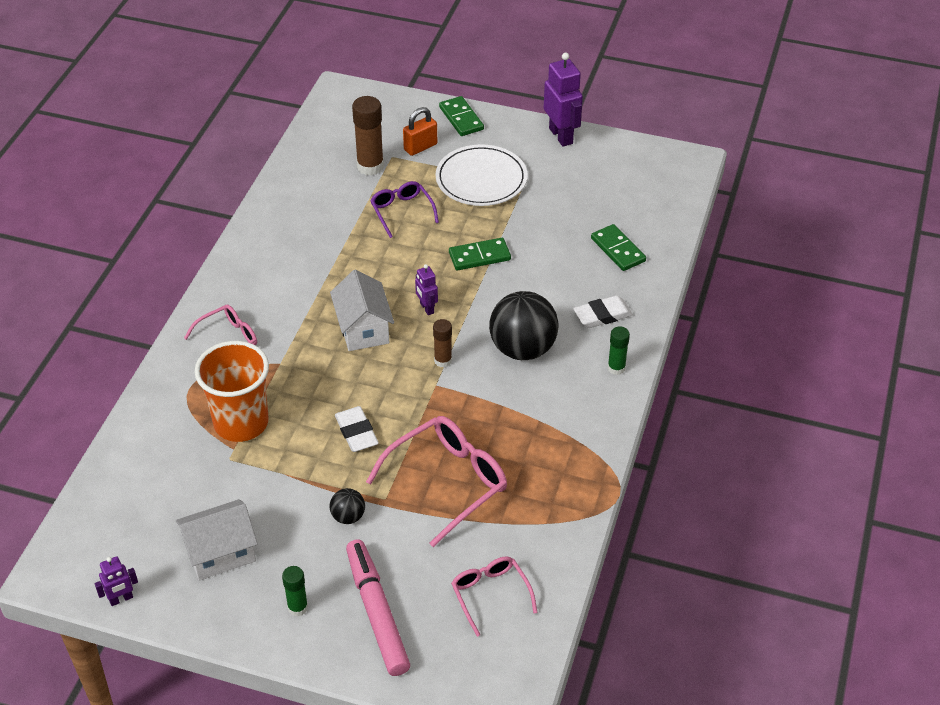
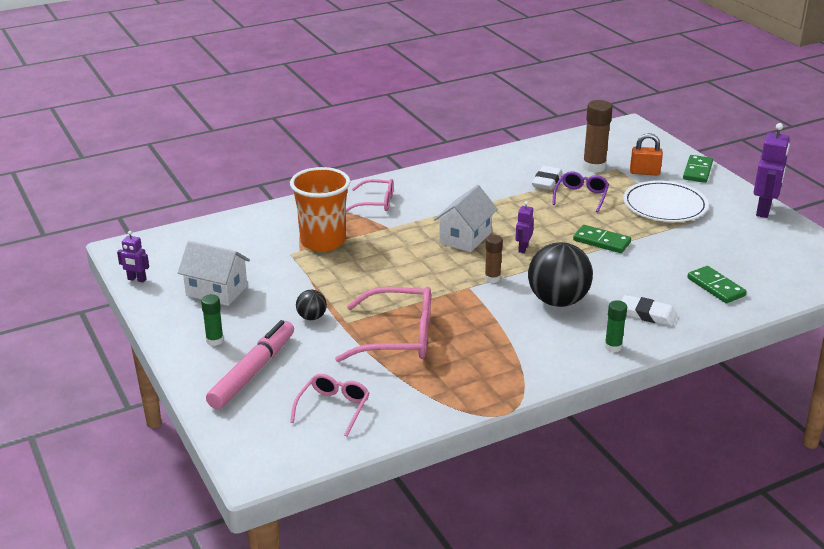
camera: 45 degrees right, 15 degrees down
white eraser [335,406,379,452] -> white eraser moved to [532,166,562,190]
green domino [591,224,646,271] -> green domino turned 45 degrees counterclockwise [687,266,747,303]

